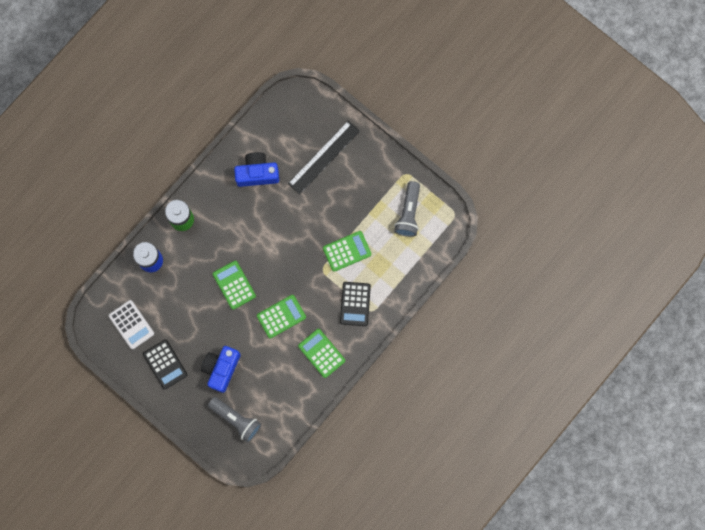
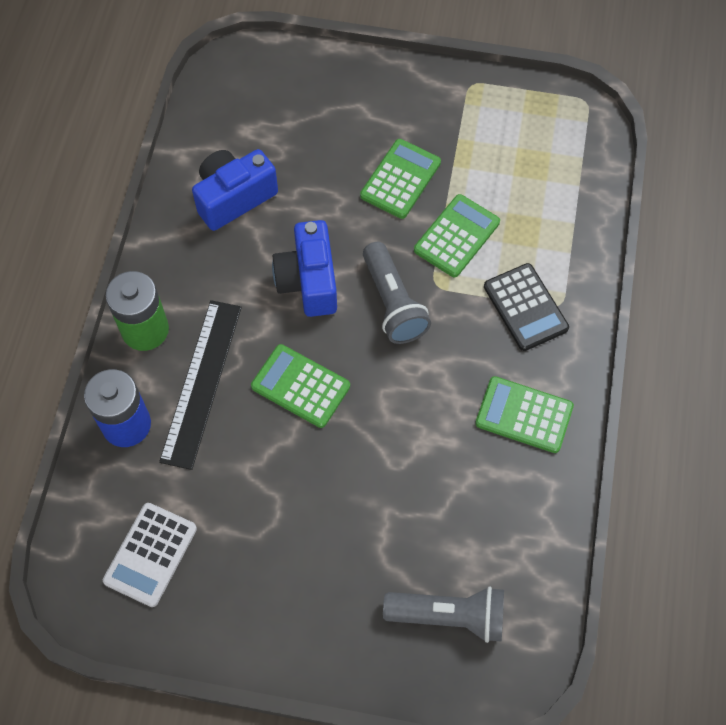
camera: 30 degrees left, 15 degrees down
white calculator [109,300,154,349] -> white calculator turned 90 degrees clockwise [103,503,197,607]
black calculator [143,340,188,389] -> none
blue camera [201,346,241,393] -> blue camera moved to [272,220,337,317]
green calculator [257,295,306,338] -> green calculator moved to [360,139,441,219]
black ruler [288,121,360,195] -> black ruler moved to [159,300,242,470]
grey flashlight [394,181,420,237] -> grey flashlight moved to [363,242,431,344]

